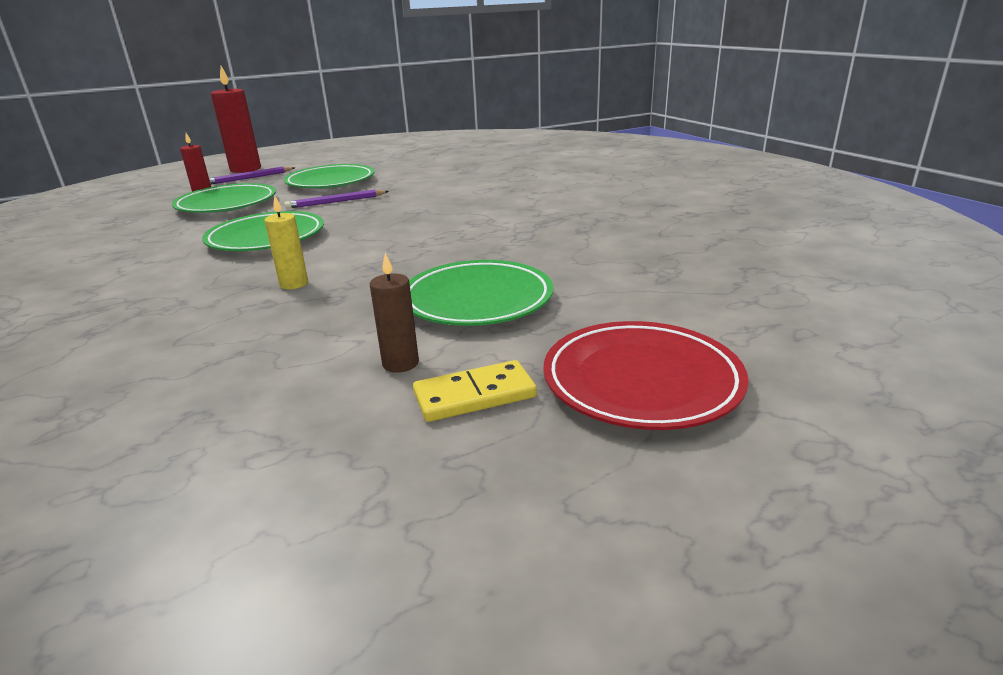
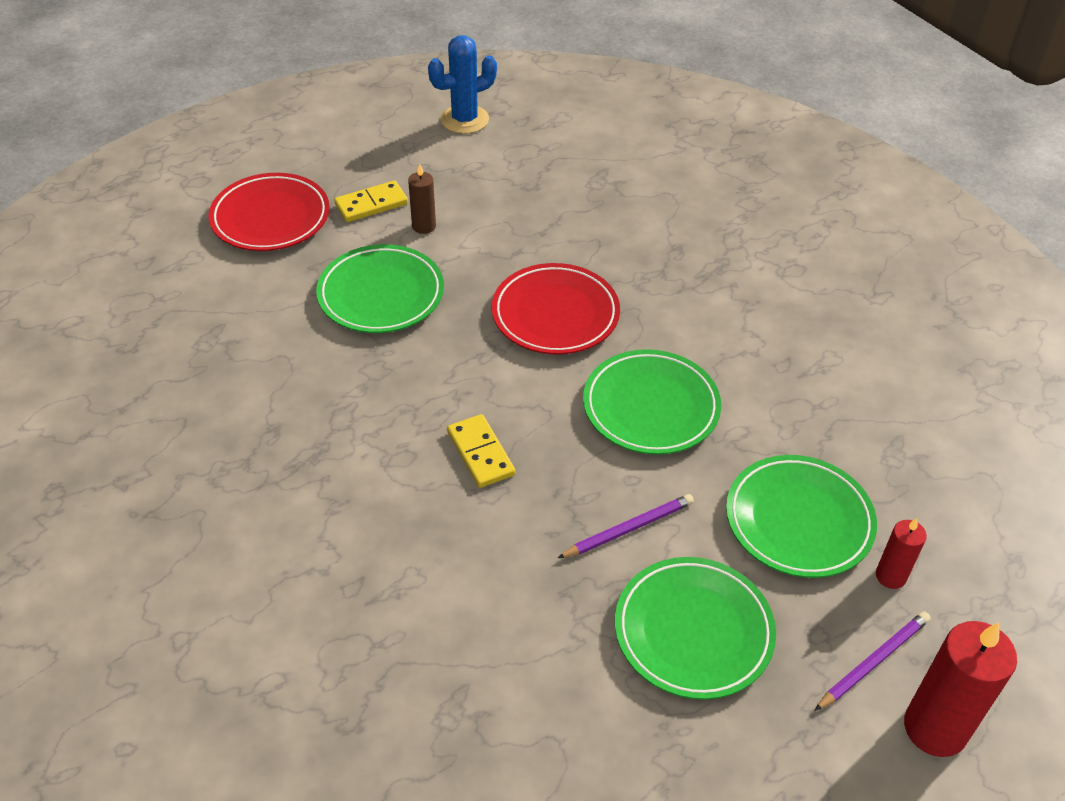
camera: 170 degrees right, 20 degrees up
yellow candle [264,195,308,289] -> red plate [492,263,620,354]
none -> blue cactus [428,35,497,134]
none -> yellow domino [447,414,515,488]

